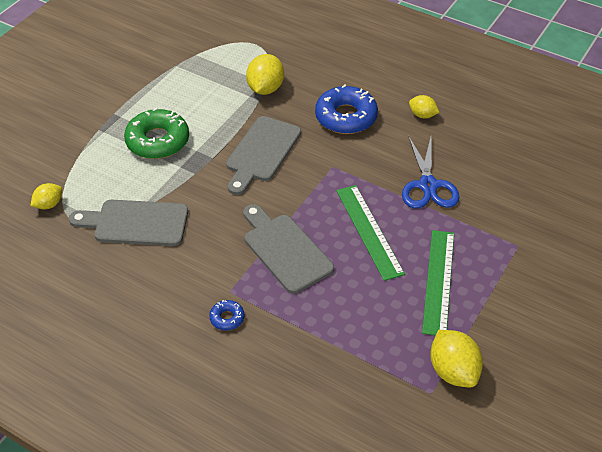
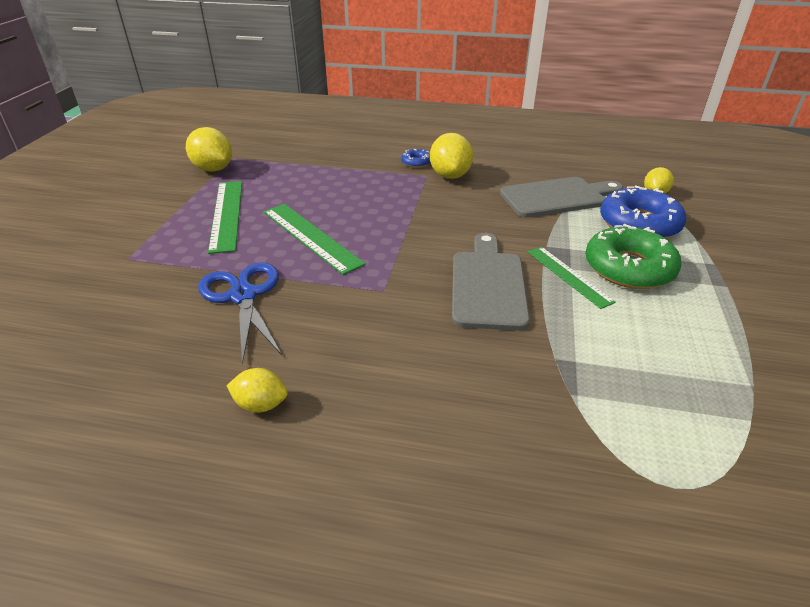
camera: 160 degrees right, 10 degrees down
grey cutting board [243,204,334,294] -> none
yellow lemon [246,54,284,95] -> yellow lemon moved to [430,133,473,179]
blue donut [315,85,378,134] -> blue donut moved to [600,185,686,238]
none -> green ruler [527,247,616,309]

